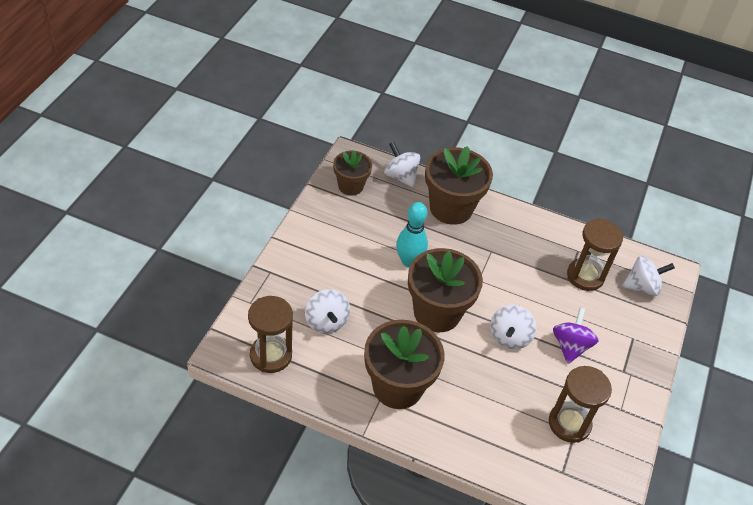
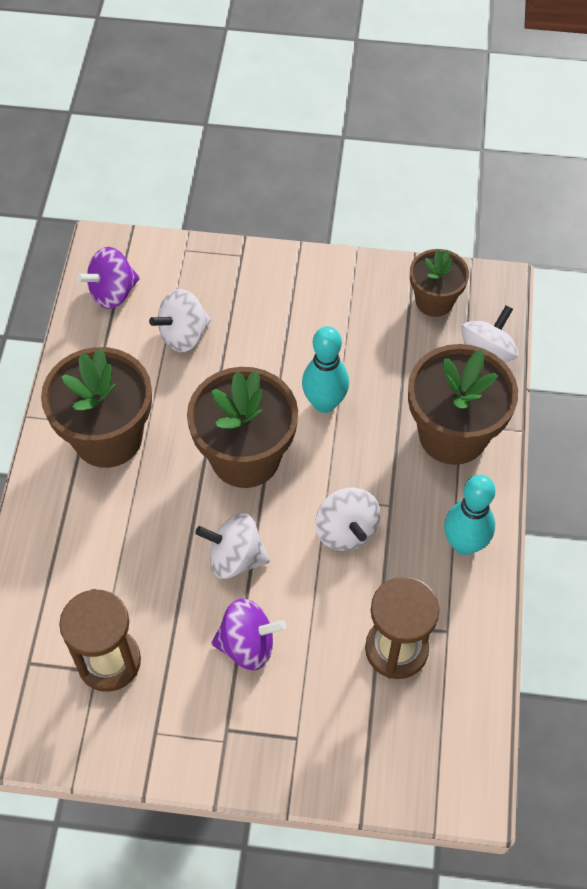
camera: 80 degrees right, 10 degrees up
brown hourglass [248,296,293,373] -> purple spinning top [76,247,140,309]
white spinning top [622,256,675,296] -> white spinning top moved to [315,487,381,551]
none -> turquoise bowling pin [444,475,495,555]

